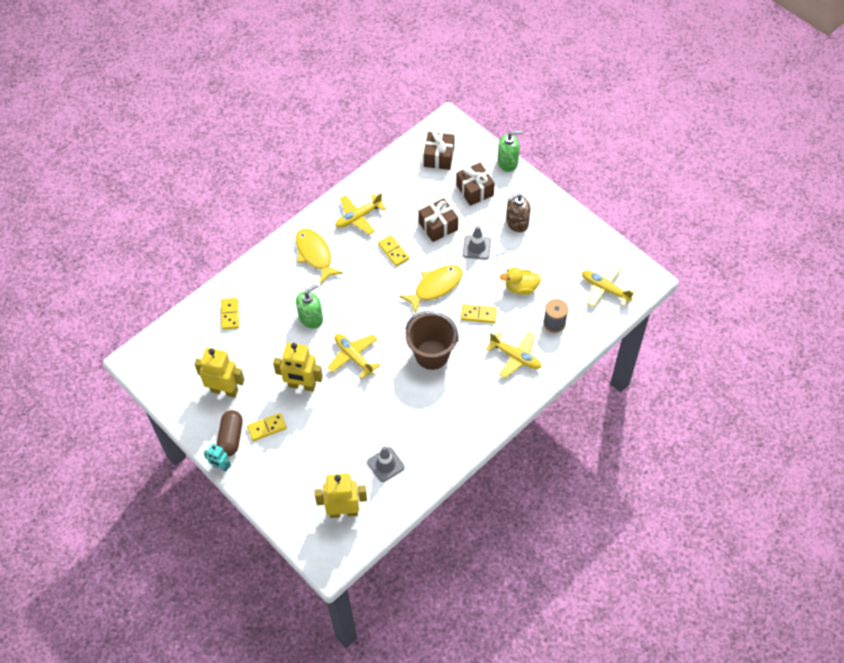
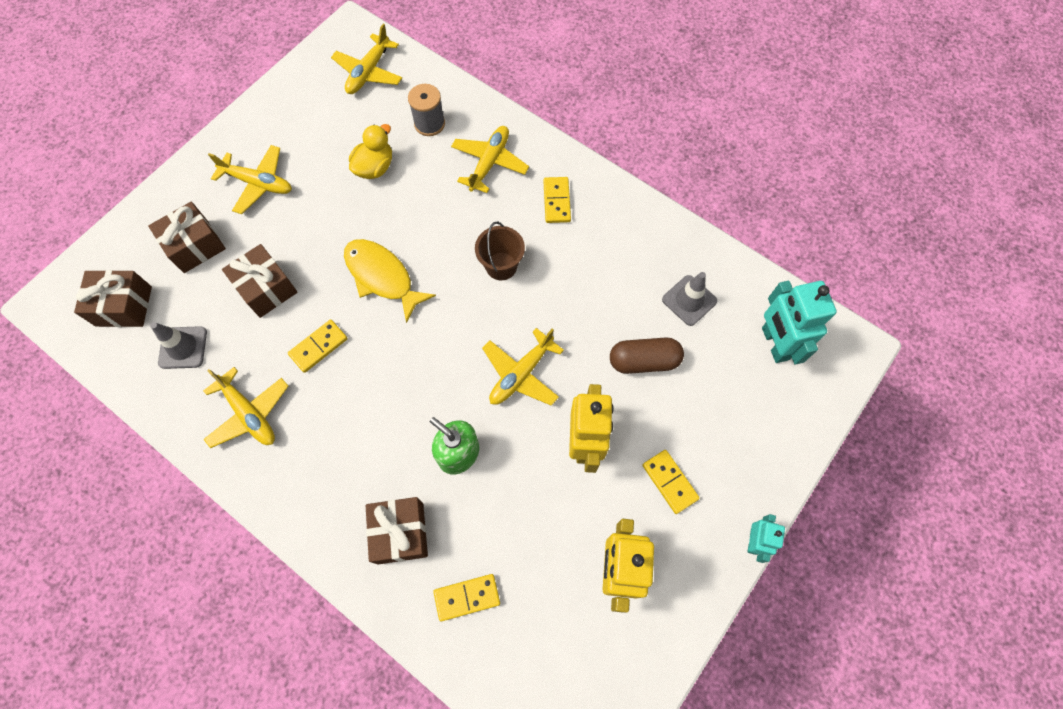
camera: 100 degrees left, 10 degrees up
brown capsule [217,410,243,456] -> brown capsule moved to [610,338,684,374]
yellow fish [296,228,343,284] -> none
yellow robot [315,473,367,518] -> turquoise robot [762,281,837,365]
brown bucket [406,311,458,370] -> brown bucket [475,221,525,280], size x0.63
yellow domino [461,304,497,323] -> yellow domino moved to [543,177,571,223]
grey traffic cone [463,226,491,260] -> grey traffic cone moved to [150,322,207,369]
green soap dispenser [498,131,523,172] -> none
yellow duck [500,267,541,295] -> yellow duck turned 135 degrees counterclockwise [349,124,392,179]
brown soap dispenser [506,193,530,232] -> yellow plane [208,145,292,214]
none -> brown gift [366,497,428,565]

